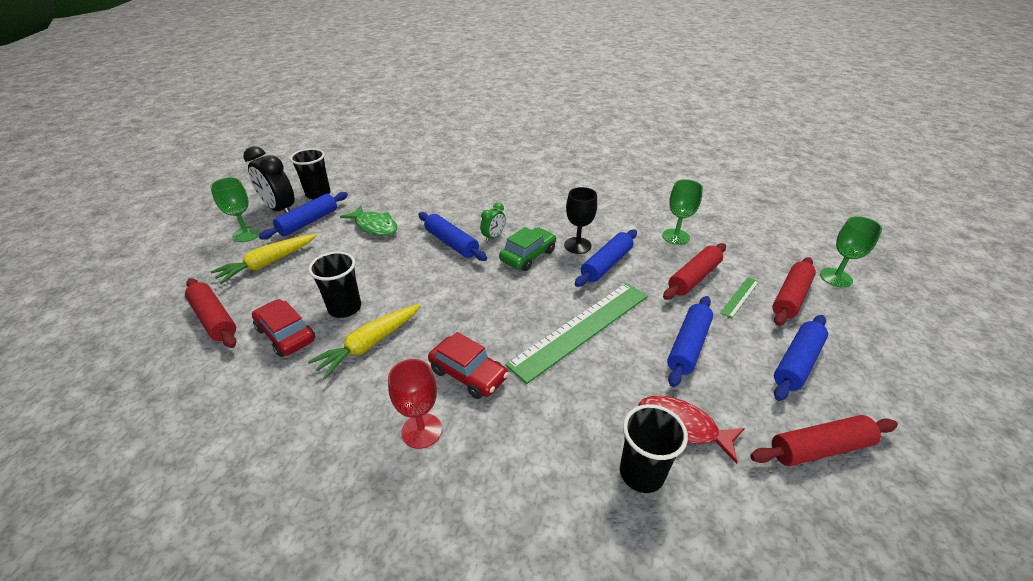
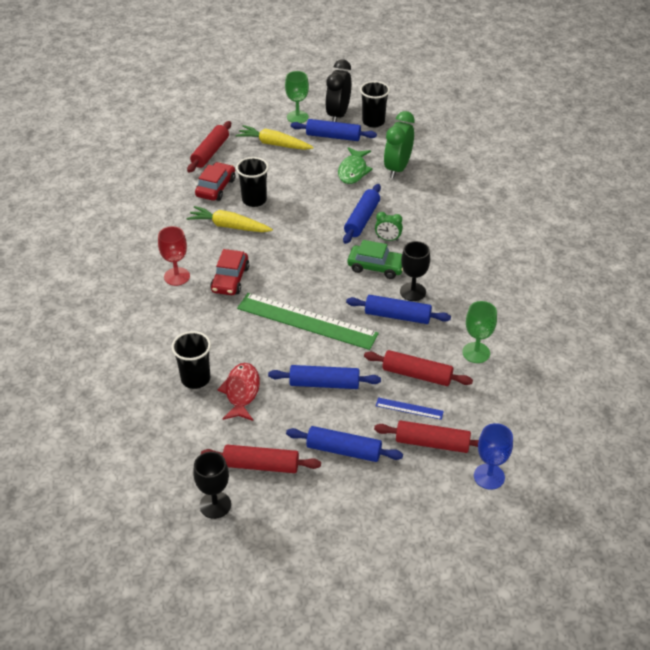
camera: 65 degrees right, 5 degrees up
green ruler [720,277,759,318] -> blue ruler [376,397,444,420]
red rolling pin [750,415,898,466] -> red rolling pin turned 45 degrees counterclockwise [201,445,321,473]
green goblet [820,216,882,287] -> blue goblet [474,423,513,490]
none -> black goblet [193,452,231,519]
none -> green clock [384,111,414,178]

